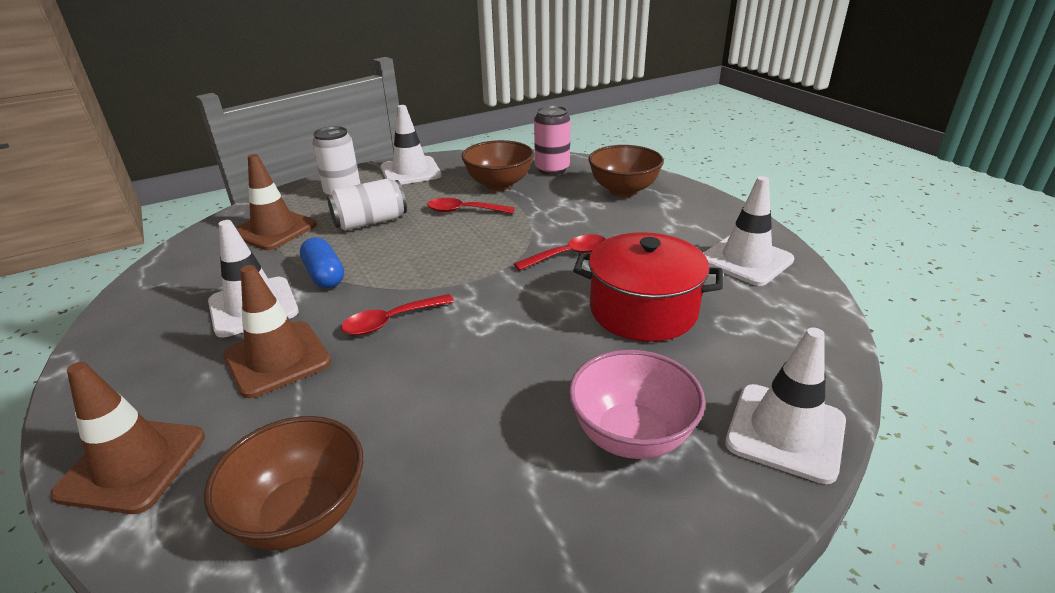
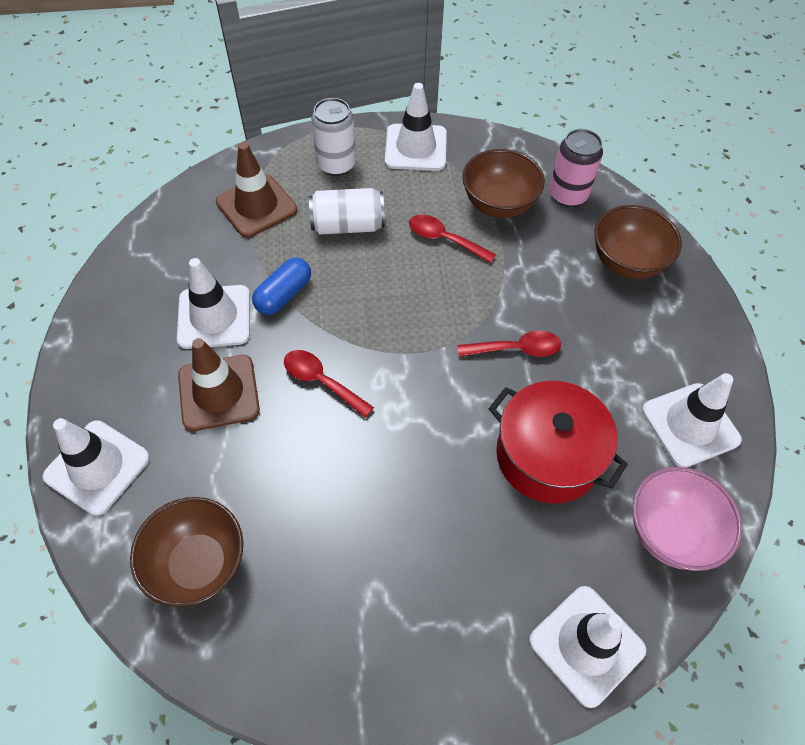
camera: 20 degrees right, 25 degrees up
brown traffic cone [50,362,205,514] -> white traffic cone [43,418,150,516]
blue capsule [300,237,344,288] -> blue capsule turned 45 degrees clockwise [252,257,311,315]
red spoon [341,294,454,335] -> red spoon turned 45 degrees clockwise [284,350,374,418]
pink bowl [569,349,706,459] -> pink bowl moved to [632,467,742,571]

